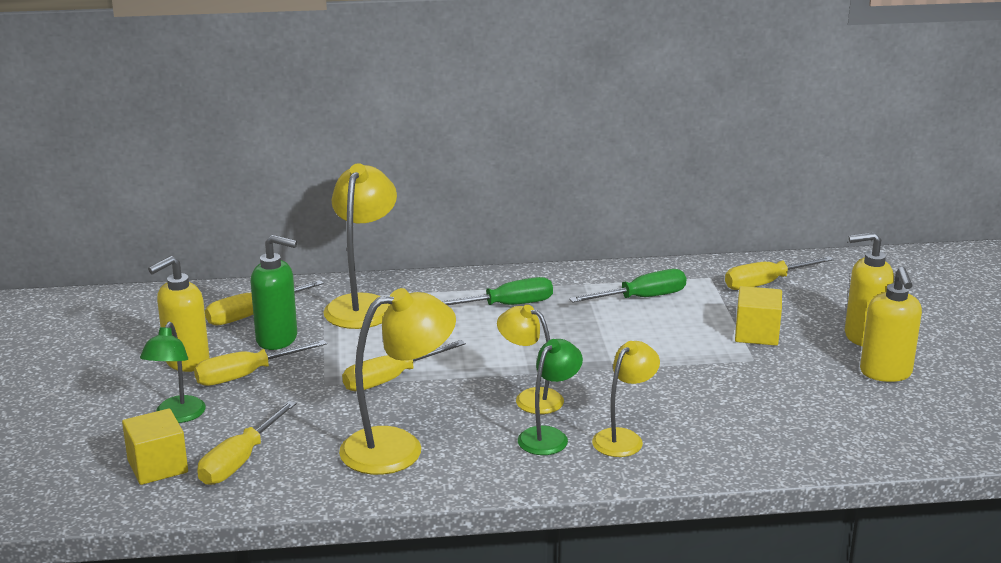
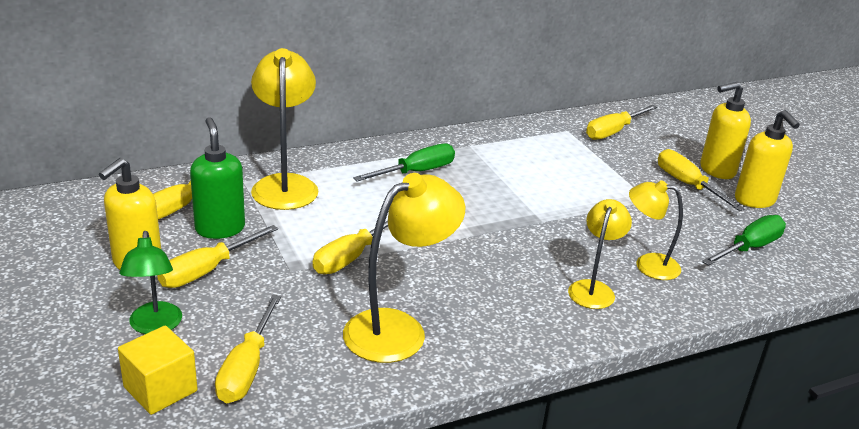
camera: 20 degrees left, 5 degrees up
green soap dispenser [251,235,297,350] -> green soap dispenser turned 105 degrees counterclockwise [190,117,245,239]
yellow lamp [497,305,564,414] -> yellow lamp moved to [629,180,683,280]
green lamp [518,339,583,455] -> none
green screwdriver [569,269,686,303] -> green screwdriver moved to [702,215,786,266]
yellow cube [735,286,782,346] -> none
none -> yellow screwdriver [658,149,745,211]

